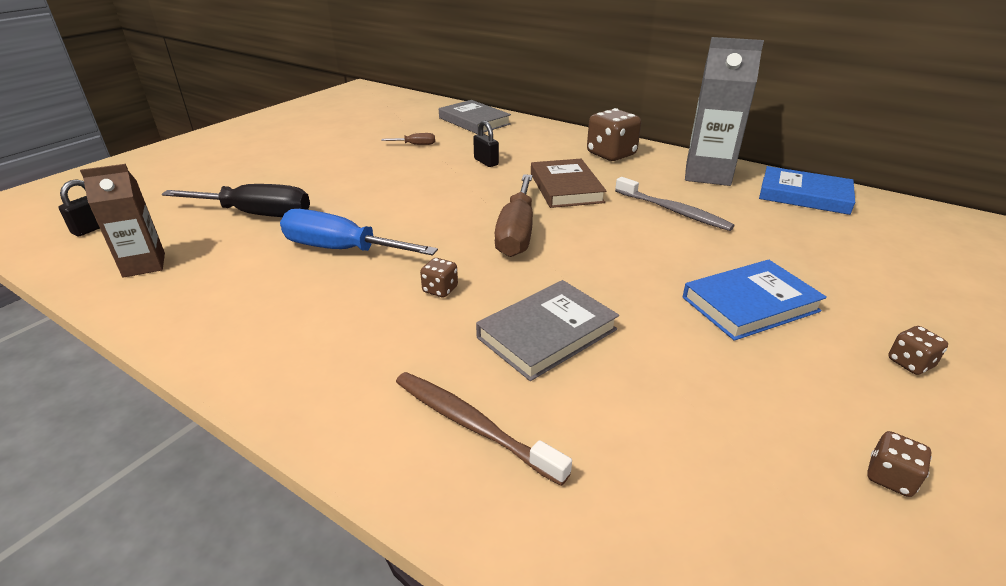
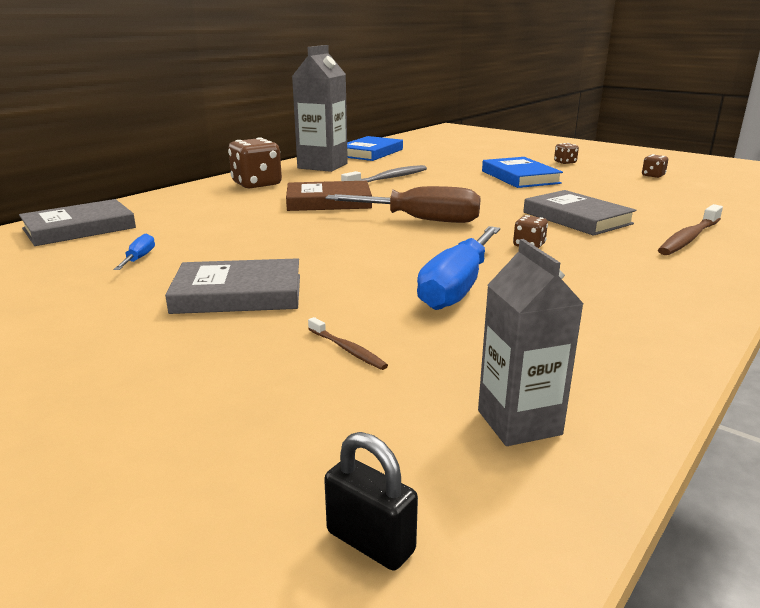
camera: 85 degrees left, 10 degrees down
brown carton [80,164,165,278] -> grey carton [478,239,584,446]
black screwdriver [162,184,310,217] -> brown toothbrush [308,317,388,370]
brown screwdriver [381,133,435,145] -> blue screwdriver [114,234,155,270]
black padlock [473,120,499,167] -> none
none -> grey book [165,258,300,314]

